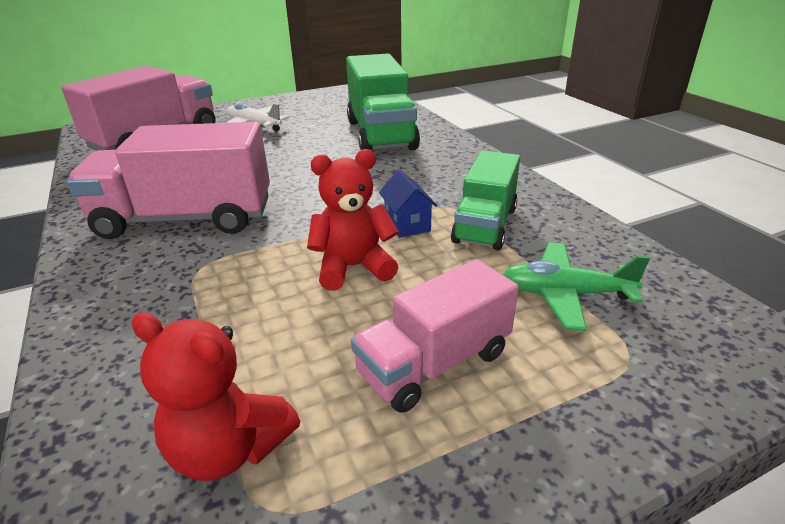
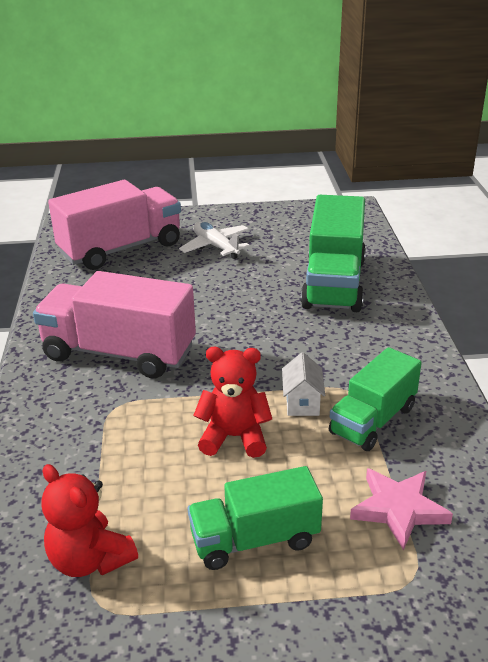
camera: 20 degrees right, 0 degrees up
pink truck [351,259,519,413] -> green truck [187,466,323,570]
blue house [379,169,437,238] -> white house [282,352,325,416]
green plane [503,243,650,331] -> pink star [350,468,453,550]

